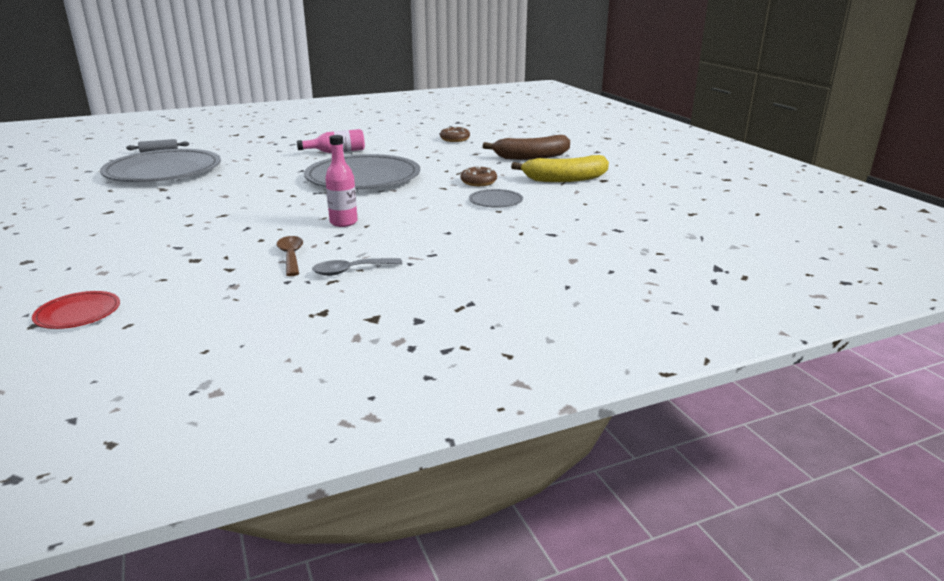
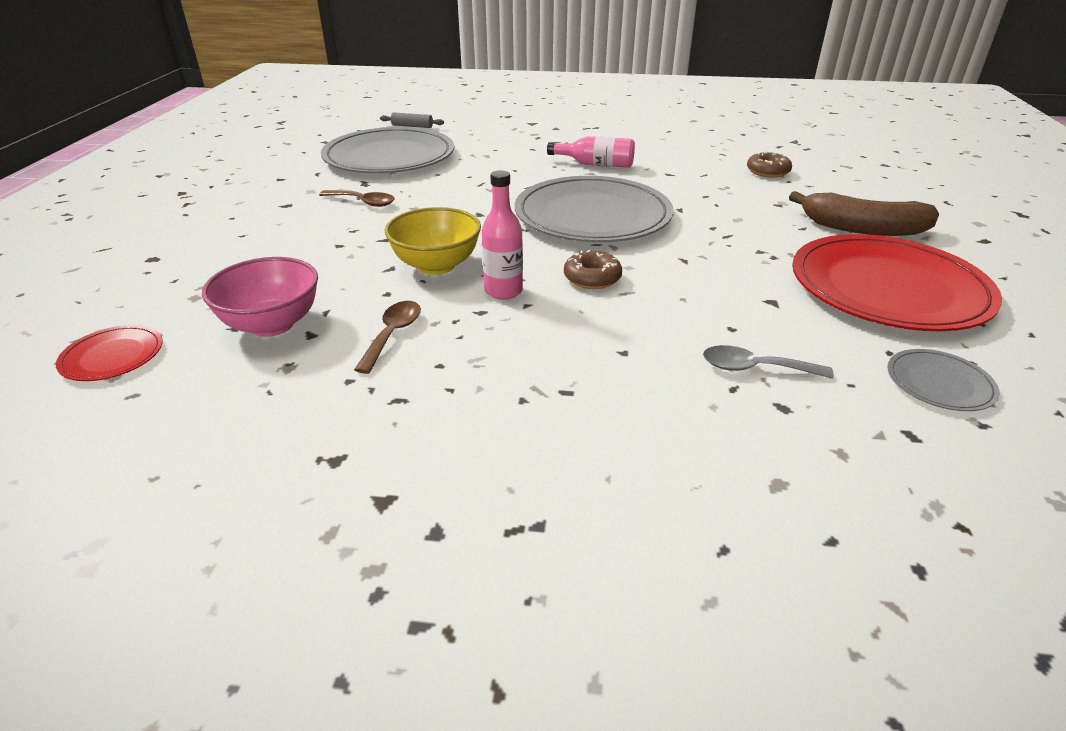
camera: 30 degrees right, 10 degrees up
grey spoon [312,258,402,276] -> grey spoon moved to [703,345,834,379]
brown donut [460,167,497,186] -> brown donut moved to [564,250,622,289]
grey plate [469,189,523,208] -> grey plate moved to [887,349,1000,411]
yellow banana [511,155,609,182] -> red plate [792,234,1002,331]
none -> pink bowl [202,257,318,337]
none -> brown spoon [319,190,395,207]
none -> yellow bowl [385,207,481,275]

